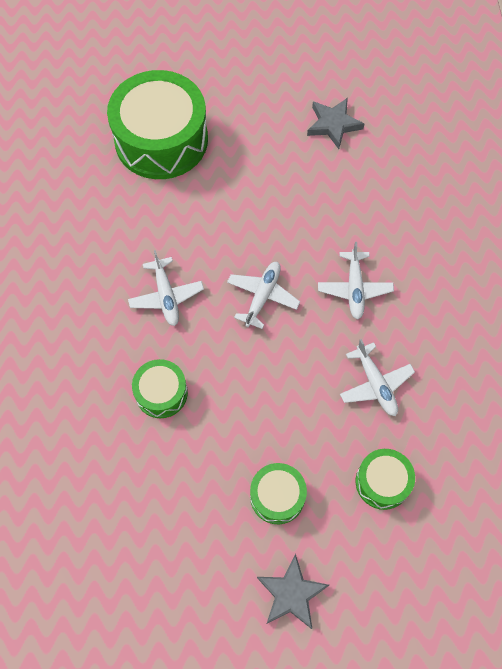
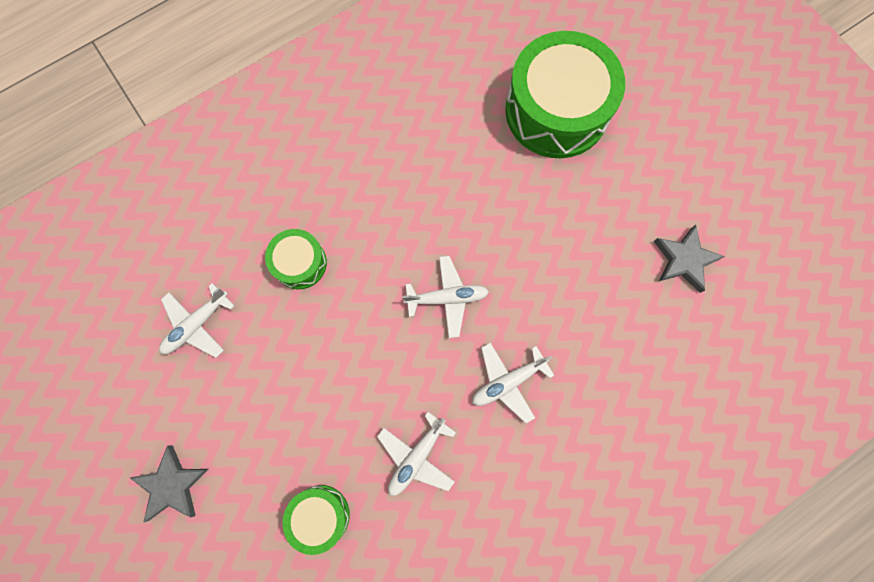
camera: 60 degrees right, 10 degrees up
white plane [128,250,204,326] -> white plane moved to [159,283,234,358]
green drum [250,463,307,524] -> none

